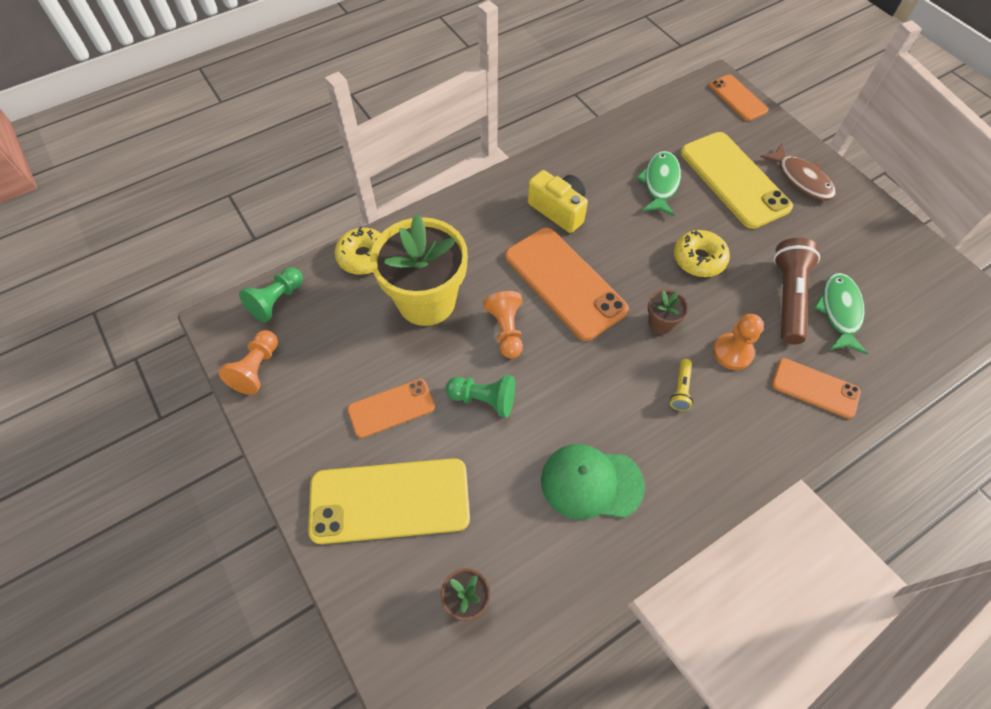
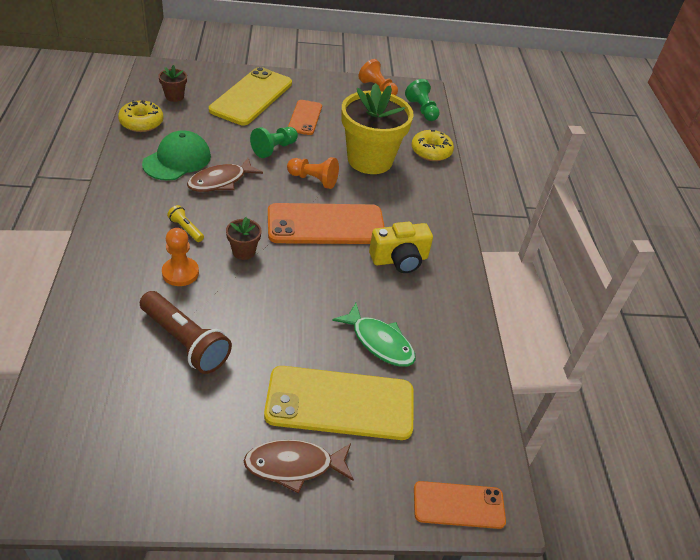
camera: 115 degrees right, 15 degrees down
yellow donut [674,230,730,277] -> yellow donut moved to [118,100,164,132]
orange phone [772,358,860,419] -> none
green fish [814,273,868,355] -> none
none -> brown fish [187,158,263,192]

